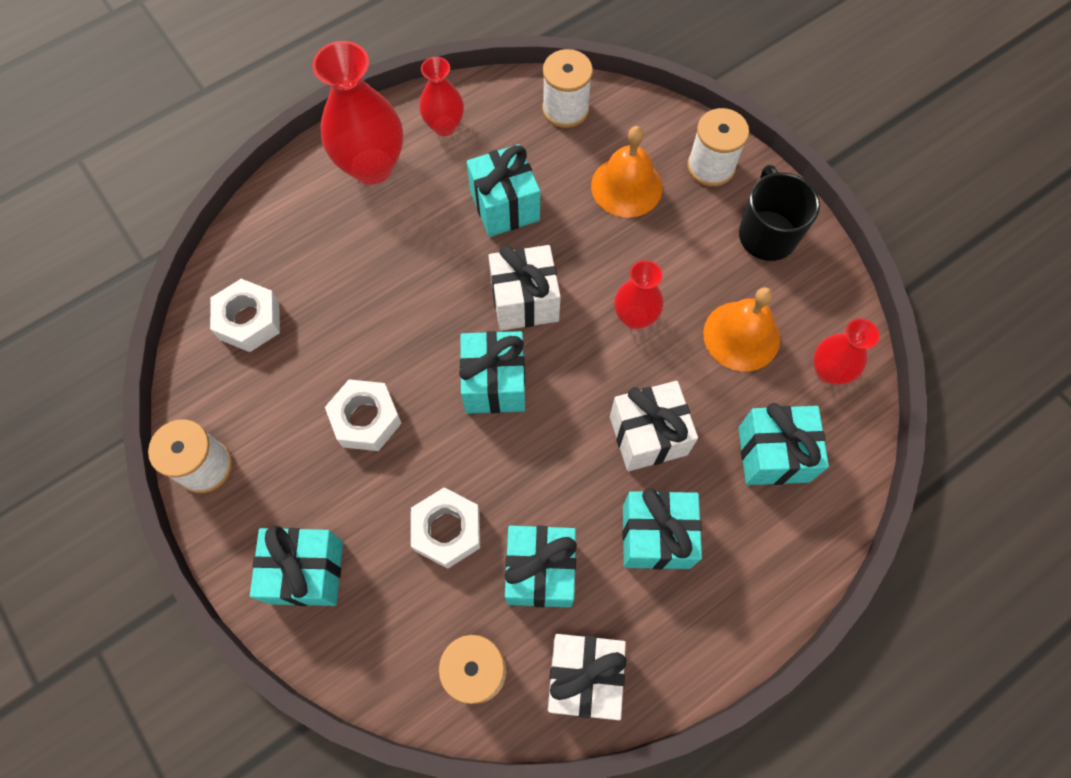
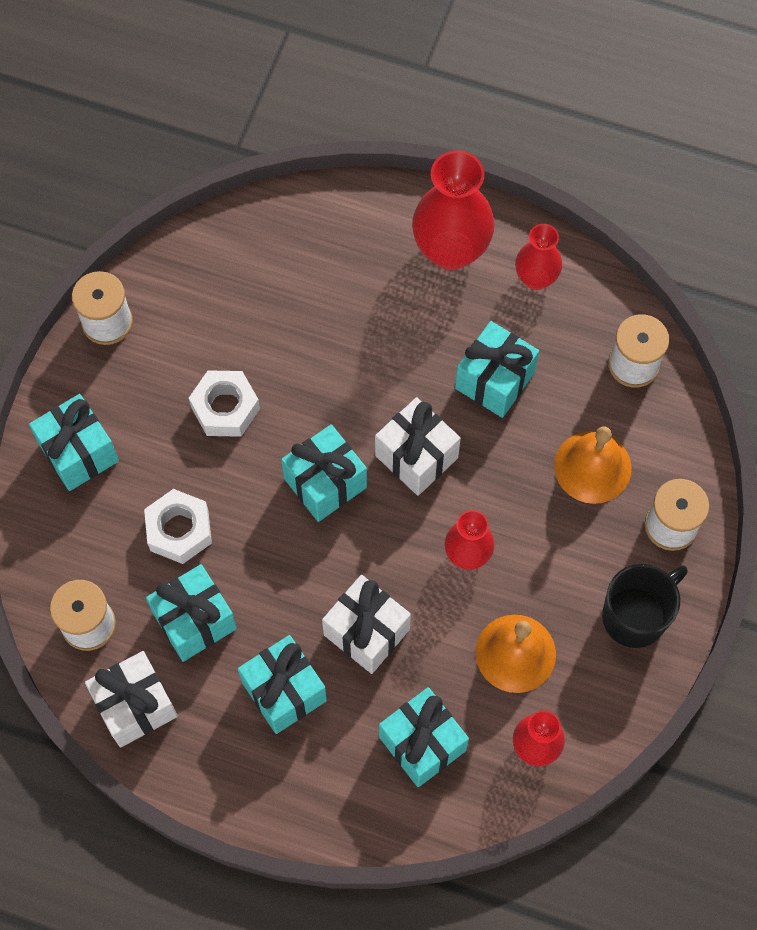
camera: 55 degrees right, 0 degrees up
white nut [210,279,280,352] -> none

